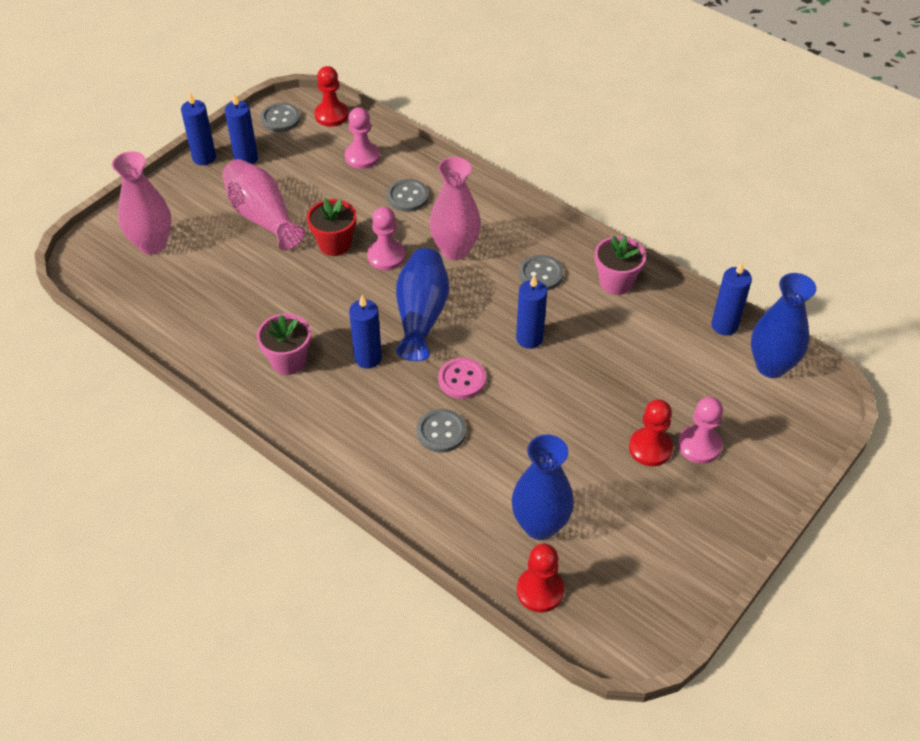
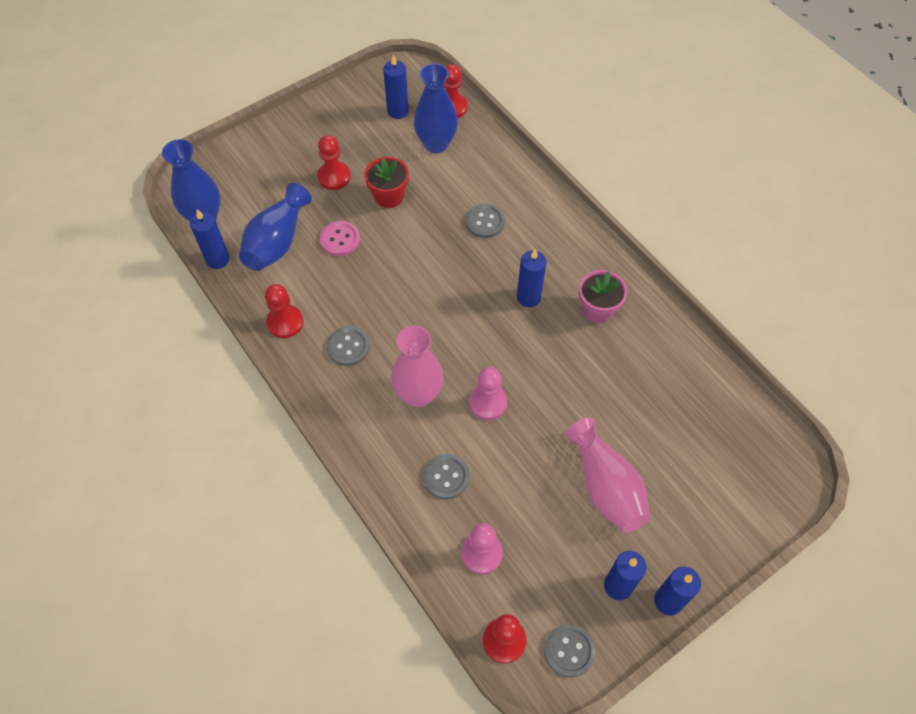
camera: 165 degrees left, 10 degrees up
pink vase [112,151,171,255] -> none
red flower pot [307,198,356,256] -> red flower pot moved to [364,157,409,208]
blue vase [396,248,449,361] -> blue vase moved to [239,183,312,271]
pink button [438,358,486,399] -> pink button moved to [320,221,360,256]
blue candle [516,275,547,349] -> blue candle moved to [383,55,409,119]
pink flower pot [595,236,646,295] -> red pawn [265,284,303,338]
pink pawn [678,397,723,464] -> none

